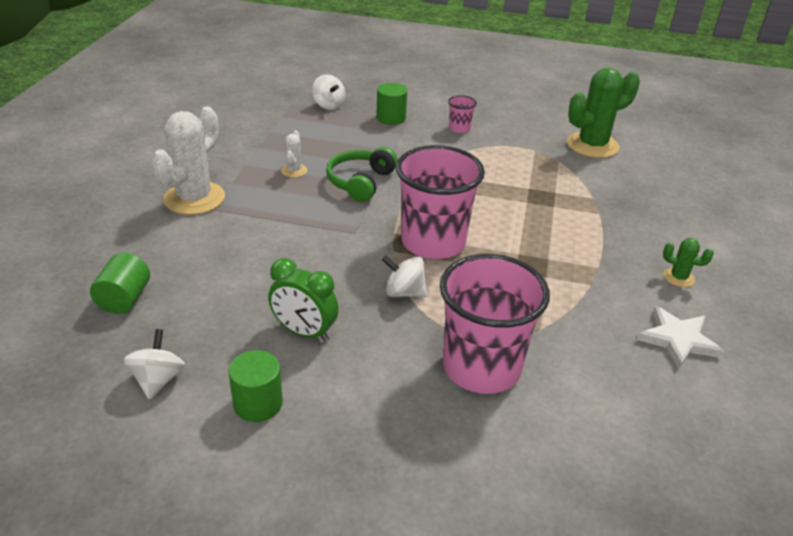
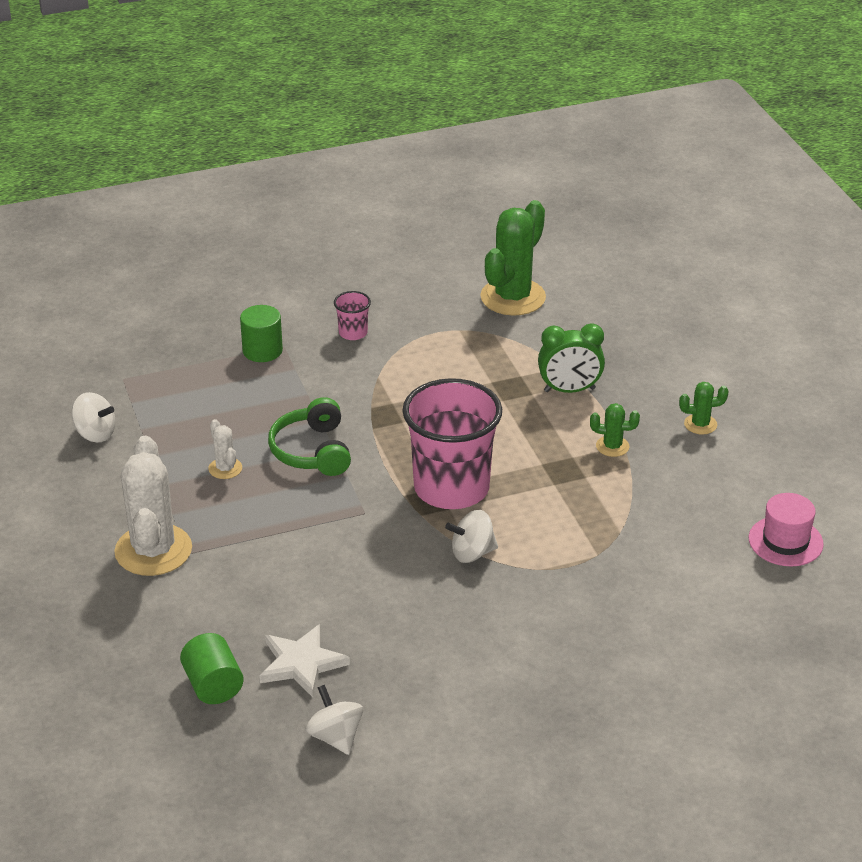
camera: 30 degrees left, 0 degrees up
green cylinder [228,350,283,422] -> none
green clock [268,258,339,342] -> green clock moved to [538,323,605,393]
white spinning top [312,74,345,110] -> white spinning top moved to [71,392,115,442]
pink cup [440,254,550,394] -> none
white star [637,306,724,369] -> white star moved to [259,624,350,697]
none -> green cactus [590,403,640,457]
none -> pink hat [749,493,824,566]

